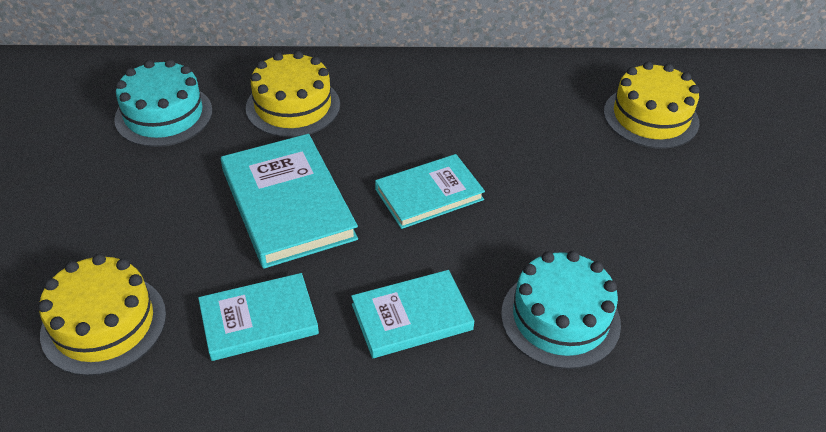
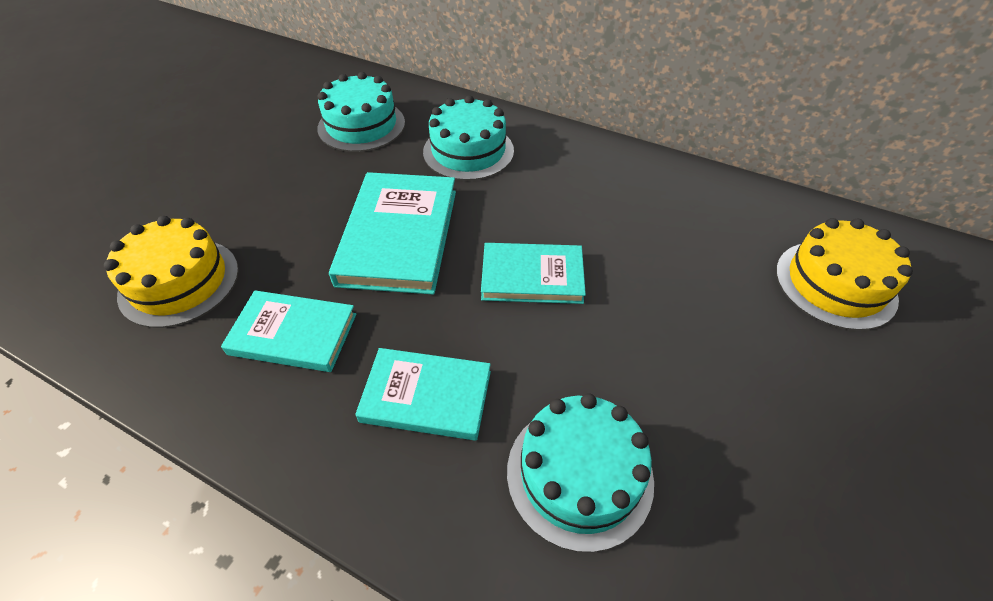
camera: 30 degrees right, 5 degrees up
yellow cake [246,51,340,137] -> turquoise cake [423,95,514,181]

